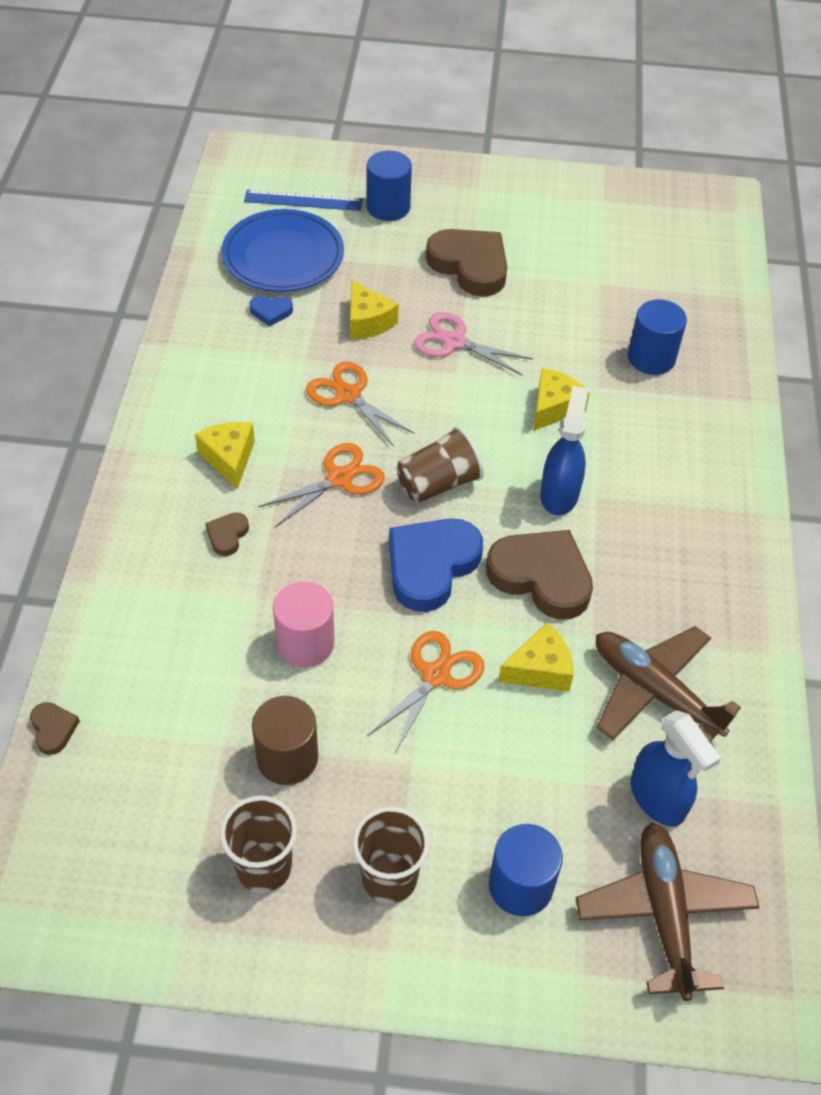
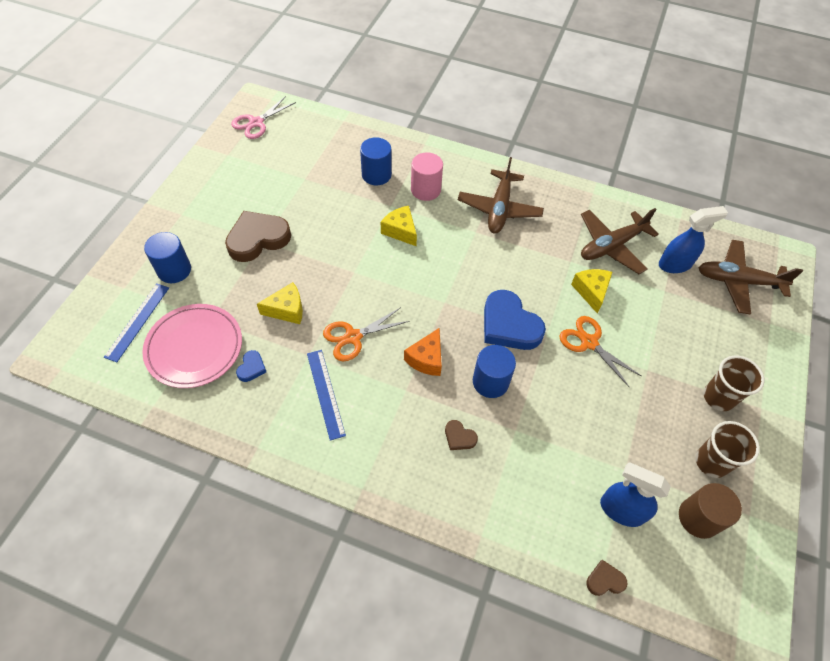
camera: 75 degrees left, 5 degrees up
yellow cheese [195,422,255,489] -> none
blue plate [221,209,344,292] -> pink plate [142,304,242,388]
brown cylinder [252,696,318,785] -> brown cylinder moved to [679,483,742,539]
orange scissors [258,443,385,527] -> orange cheese [404,328,442,376]
pink cylinder [273,581,335,667] -> pink cylinder moved to [411,152,443,201]
brown cup [397,426,484,503] -> none
pink scissors [414,312,533,375] -> pink scissors moved to [231,96,296,139]
brown heart [486,530,593,620] -> none
blue cylinder [489,824,563,916] -> blue cylinder moved to [473,345,516,398]
blue spray bottle [540,386,588,516] -> blue spray bottle moved to [600,463,671,527]
none -> blue ruler [307,350,346,441]
none -> brown plane [458,157,544,233]

